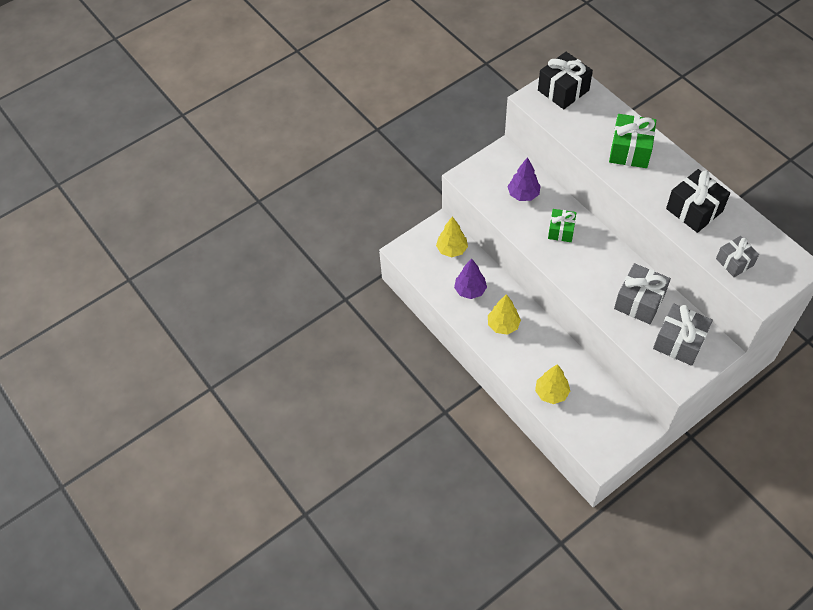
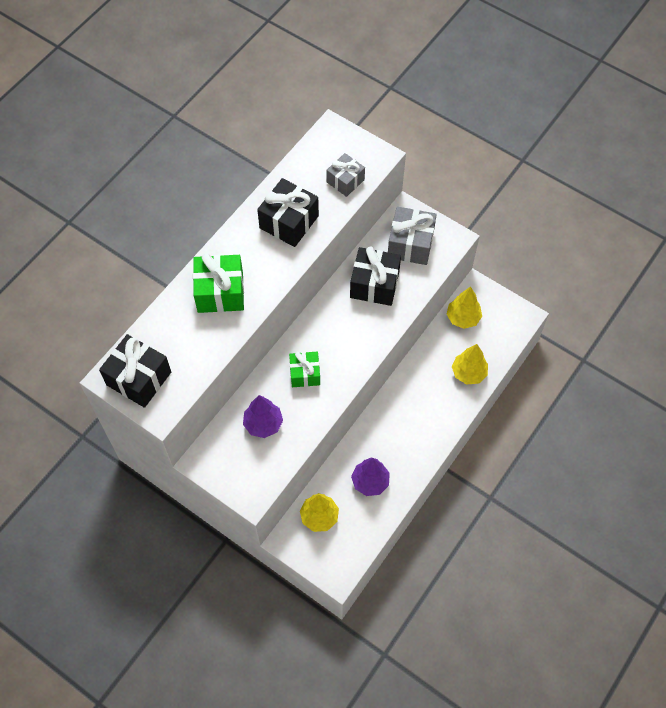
camera: 110 degrees left, 5 degrees up
yellow tree [488,294,521,335] -> yellow tree moved to [447,287,482,329]
grey gift [614,263,671,324] -> black gift [350,246,401,306]

